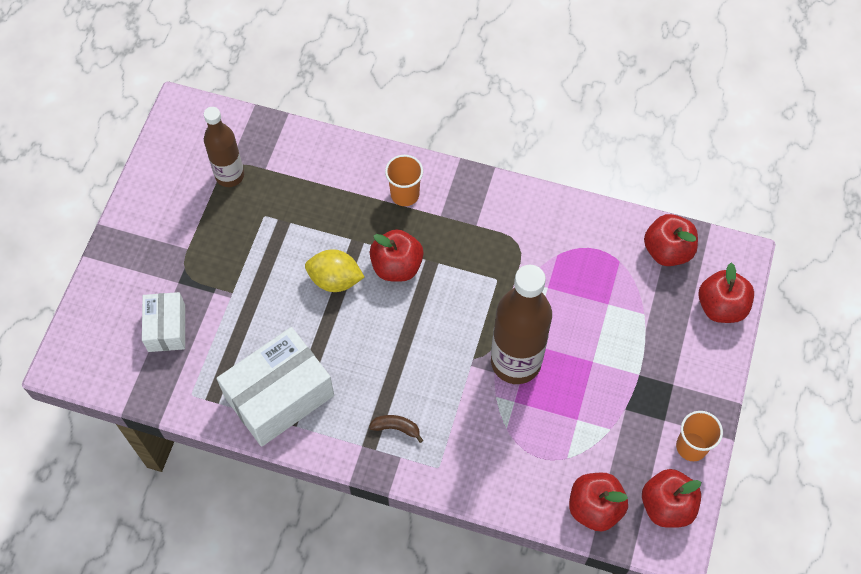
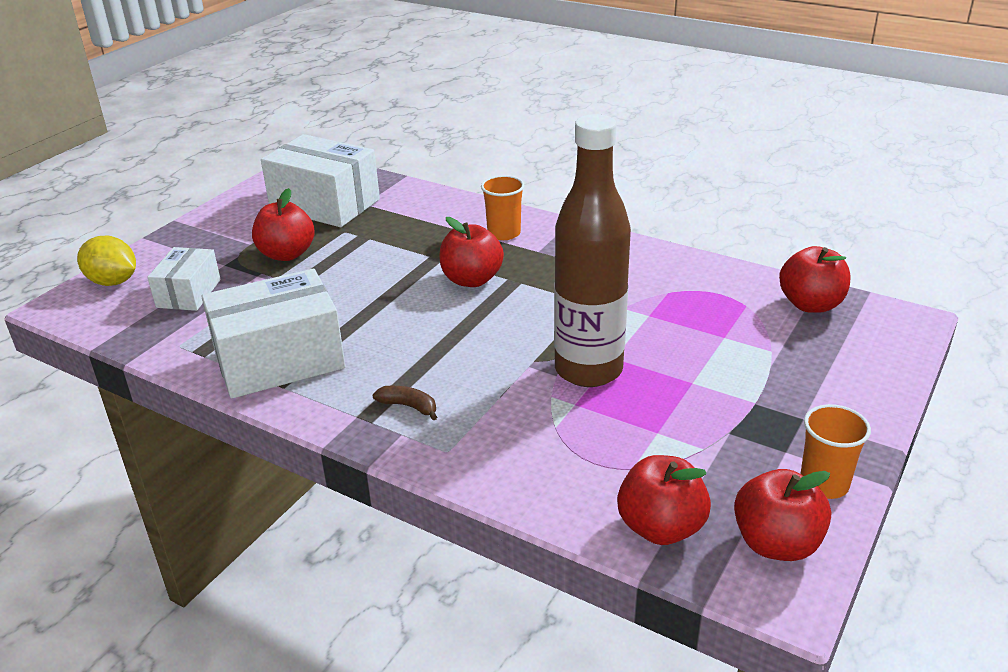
camera: 15 degrees right, 30 degrees down
brown bottle [204,107,244,187] -> white box [261,134,380,227]
yellow lemon [305,249,364,292] -> yellow lemon moved to [77,236,136,286]
red apple [698,263,754,323] -> red apple moved to [252,188,315,261]

